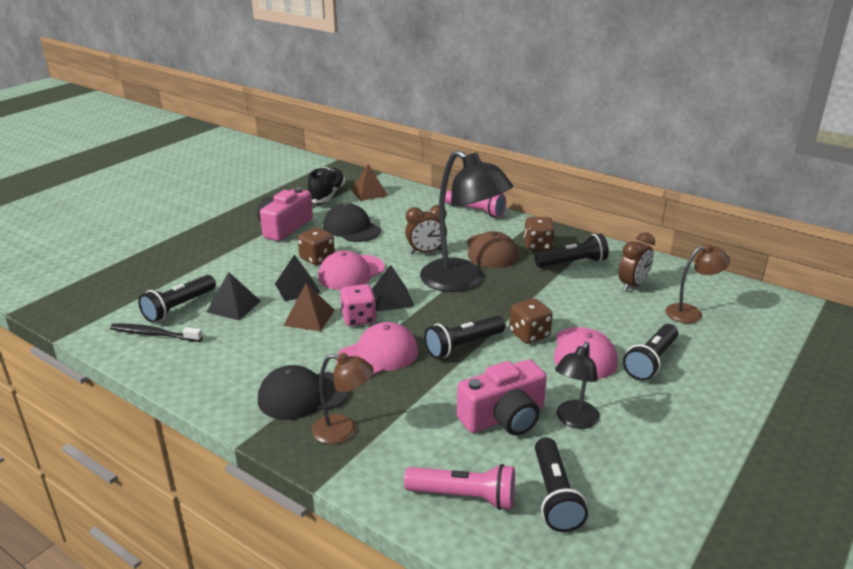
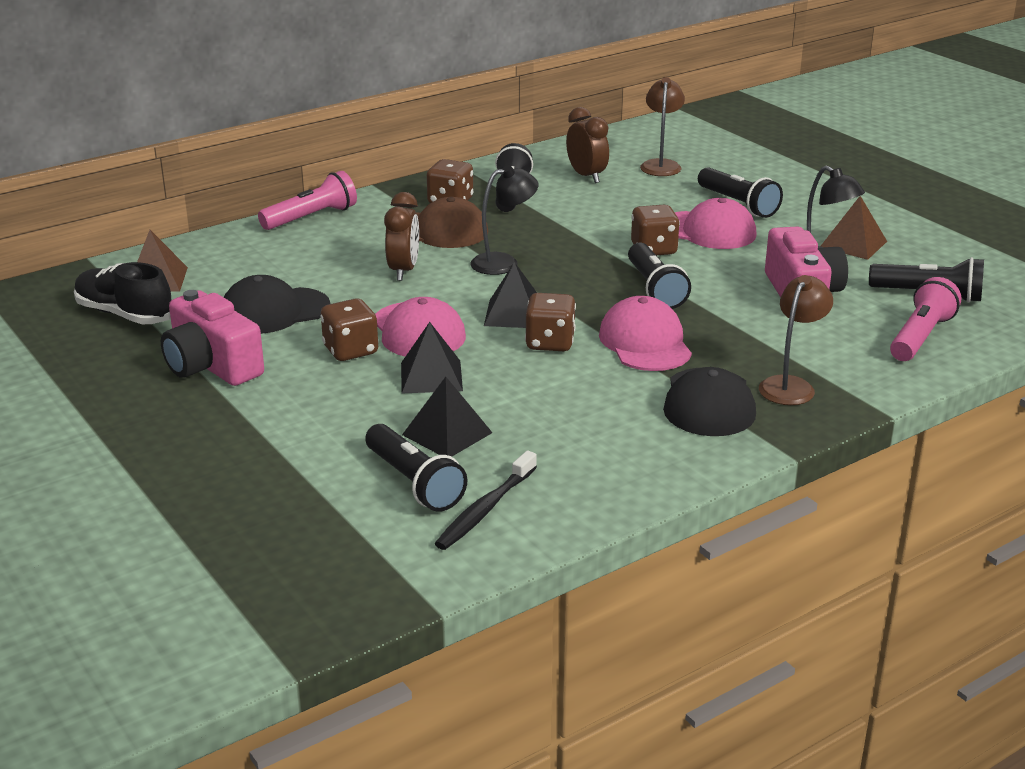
camera: 70 degrees left, 0 degrees up
brown pyramid [283,283,335,331] -> brown pyramid moved to [821,196,887,260]
pink dice [340,284,377,326] -> brown dice [525,293,576,351]
black lamp [420,150,514,292] -> black lamp [470,165,539,275], size x0.52

